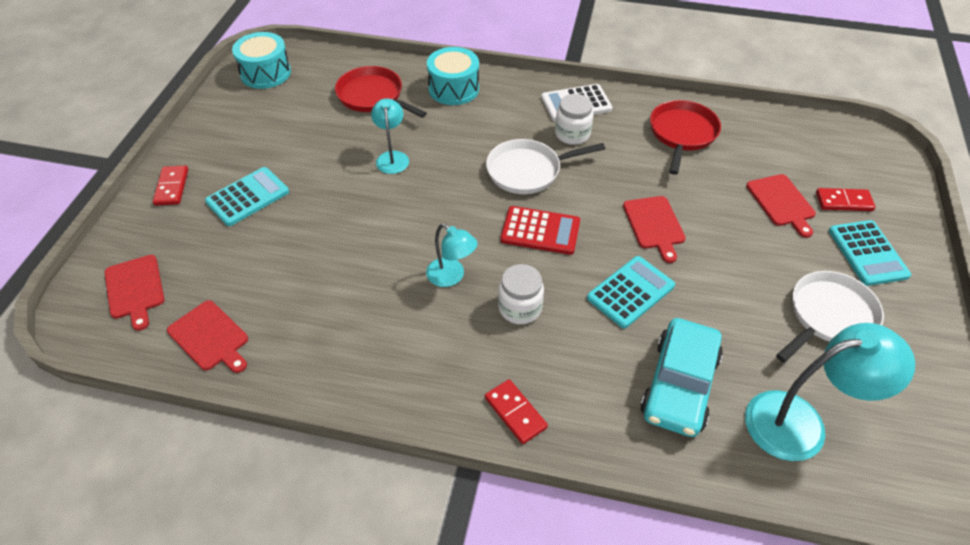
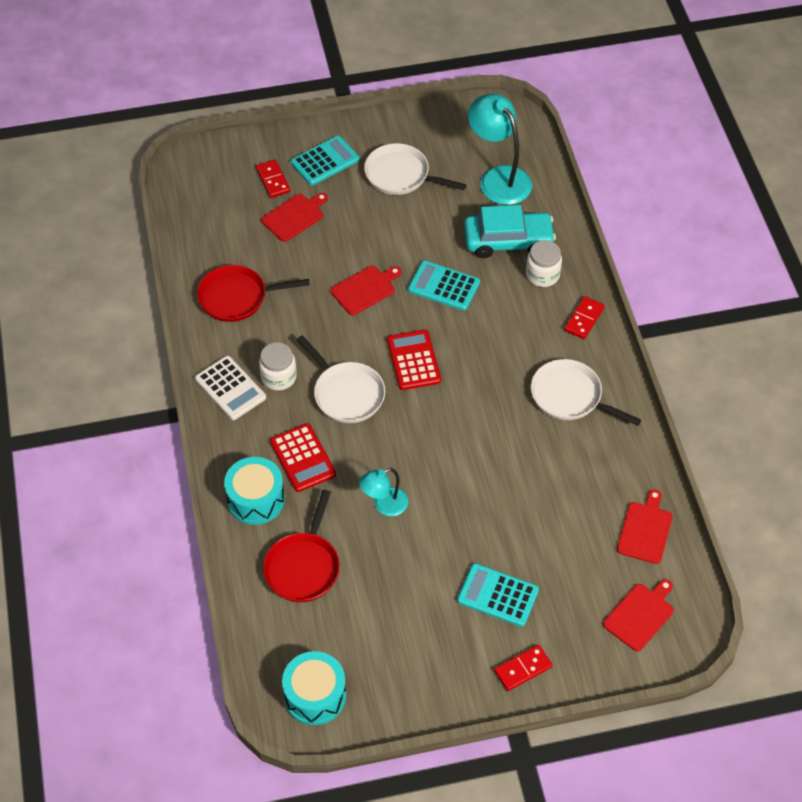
camera: 115 degrees left, 5 degrees up
turquoise lamp [426,223,478,287] -> none
white jar [498,264,544,324] -> white jar moved to [526,240,562,287]
none -> red calculator [270,423,336,492]
none -> white pan [531,359,641,426]

